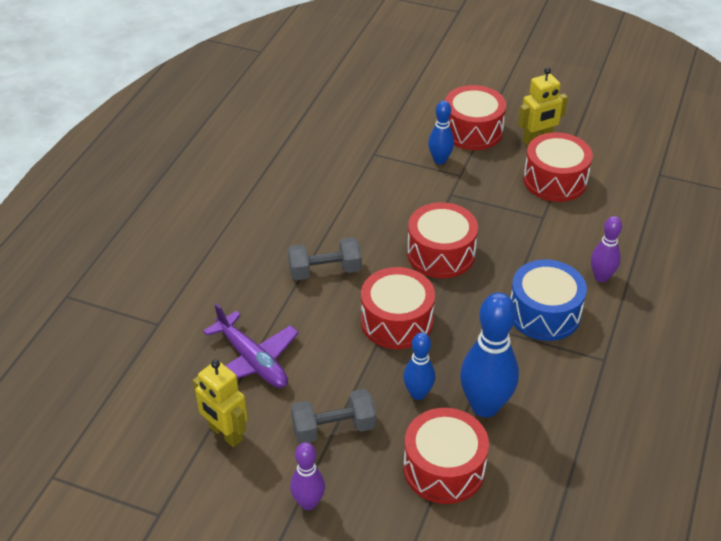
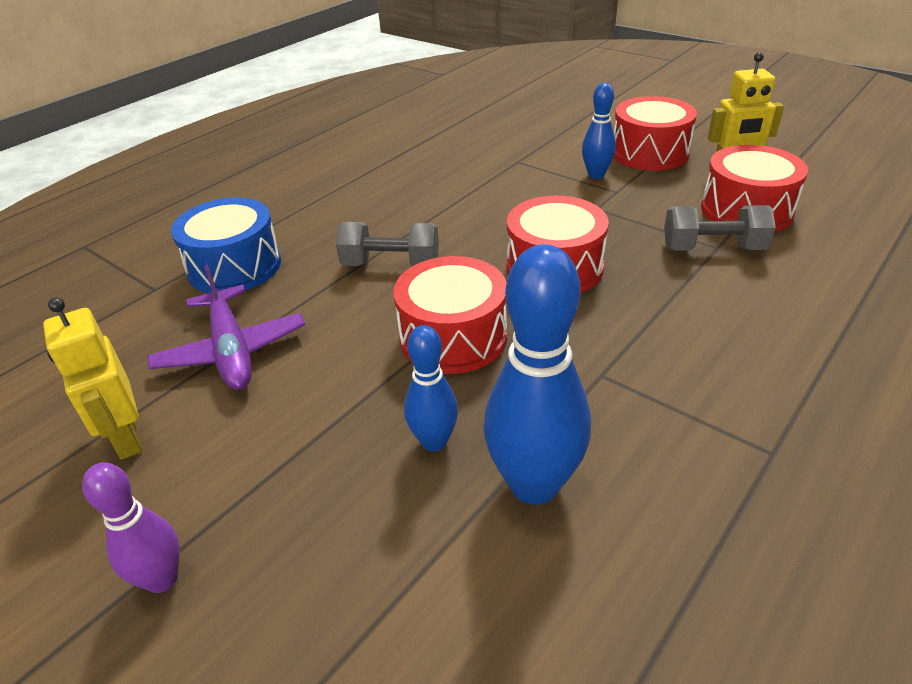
camera: 20 degrees right, 5 degrees down
grey dumbbell [291,389,376,443] -> grey dumbbell moved to [664,205,776,251]
red drum [403,408,489,504] -> none
blue drum [510,259,587,341] -> blue drum moved to [171,197,281,293]
purple bowling pin [591,216,622,282] -> none

